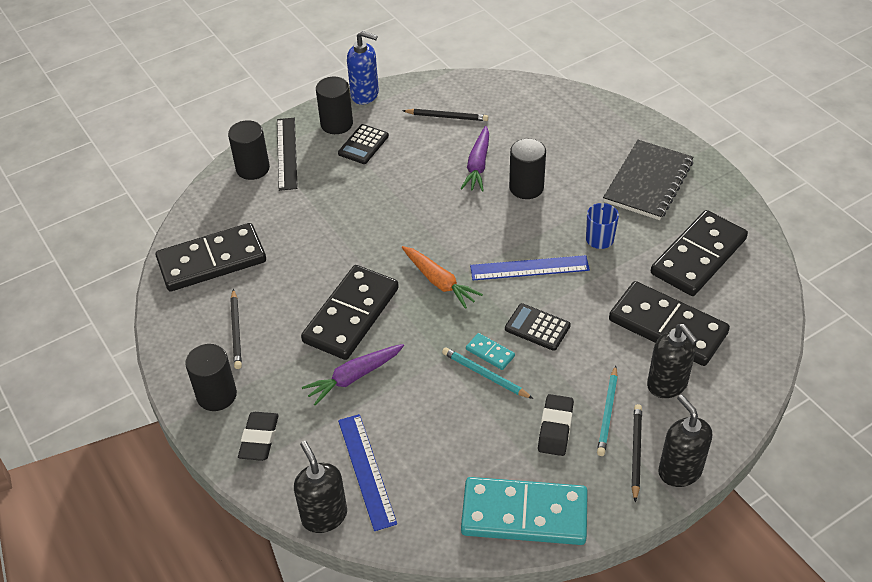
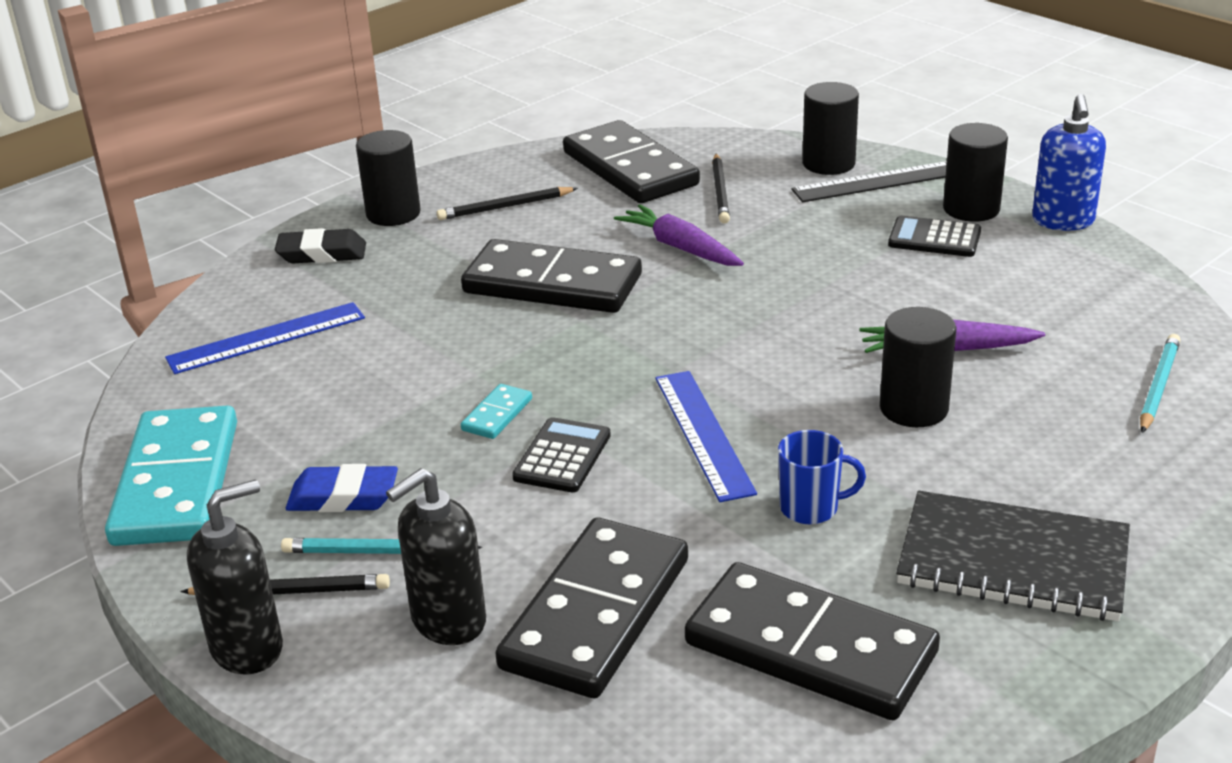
camera: 80 degrees right, 15 degrees down
black soap dispenser [294,441,347,533] -> none
purple carrot [302,344,404,405] -> purple carrot moved to [614,204,744,266]
black pencil [402,109,488,121] -> black pencil moved to [712,154,730,224]
orange carrot [402,246,483,309] -> none
turquoise pencil [442,347,533,399] -> turquoise pencil moved to [1140,334,1181,433]
black eraser [538,394,574,456] -> blue eraser [286,464,398,512]

